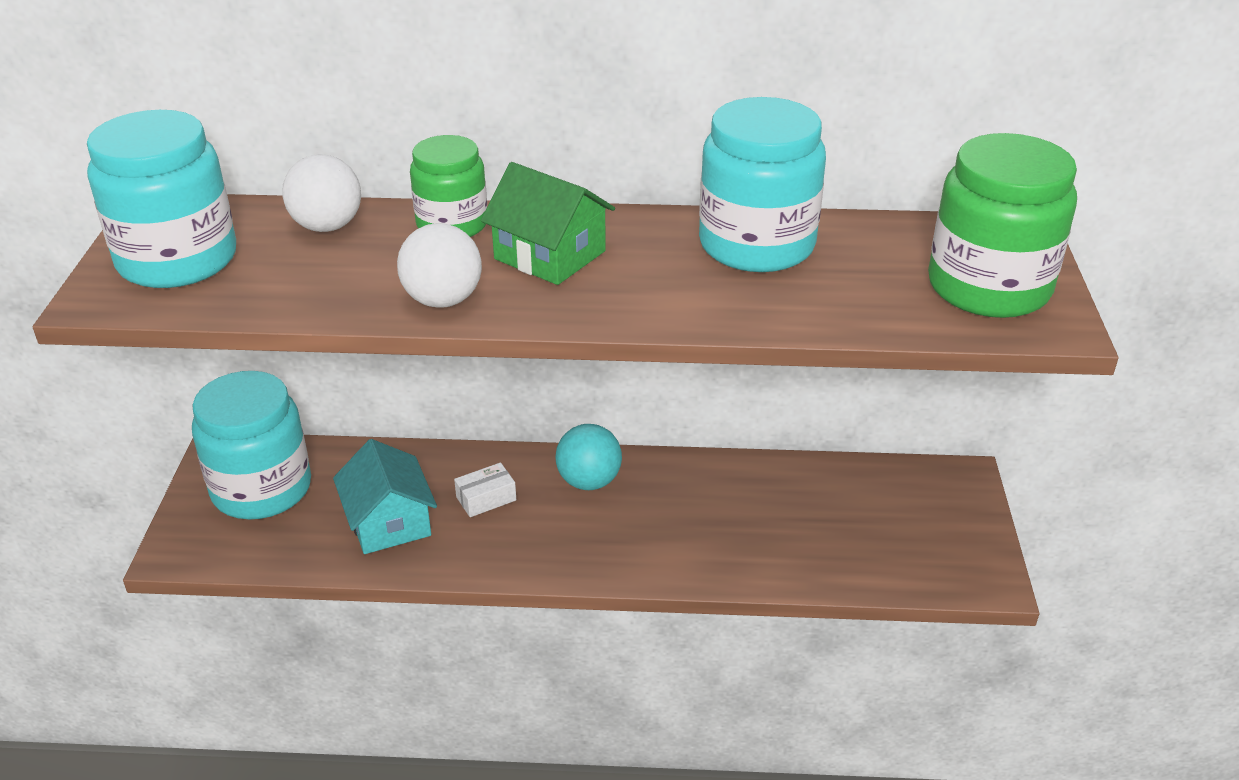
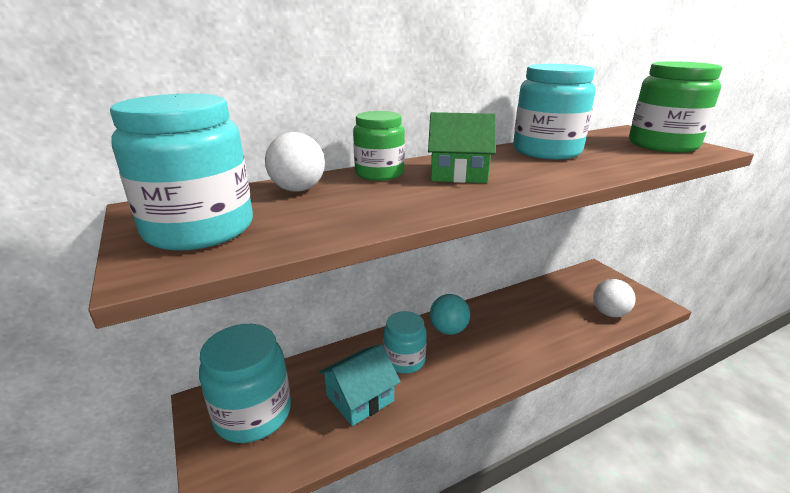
camera: 30 degrees left, 10 degrees down
turquoise house [333,439,437,554] -> turquoise house turned 75 degrees counterclockwise [319,344,401,426]
white ball [397,223,482,308] -> white ball moved to [593,279,636,317]
white box [454,462,516,517] -> turquoise jar [384,311,427,374]

